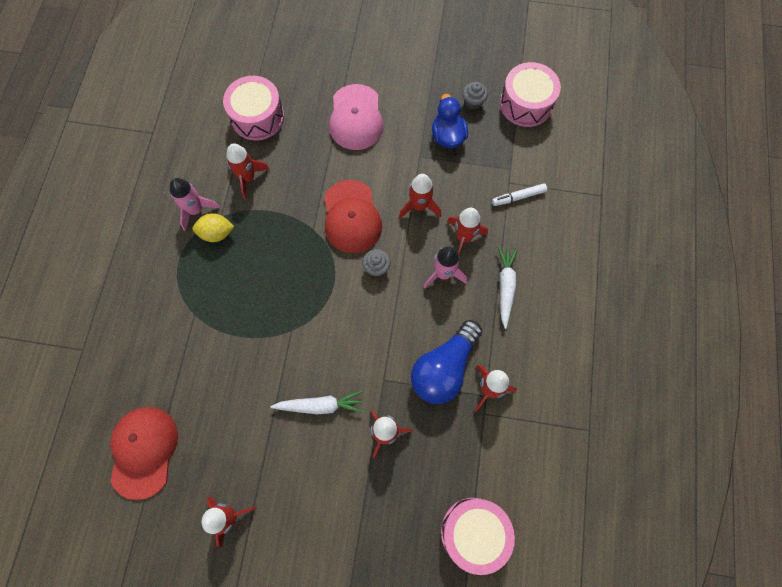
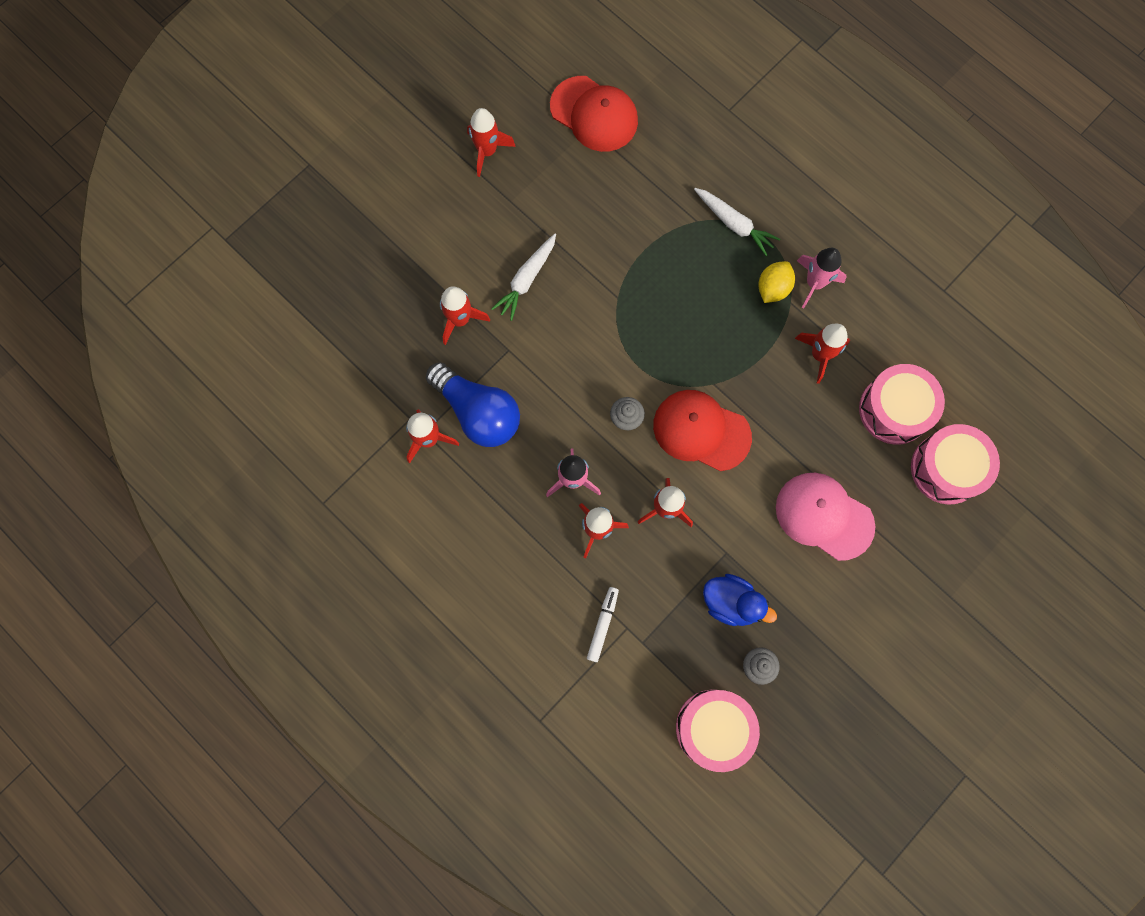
camera: 125 degrees right, 5 degrees up
blue light bulb [411,320,482,404] -> blue light bulb turned 150 degrees clockwise [426,362,520,447]
pink drum [441,498,515,575] -> pink drum moved to [911,424,1000,504]
white carrot [498,246,518,329] -> white carrot moved to [694,188,781,256]

